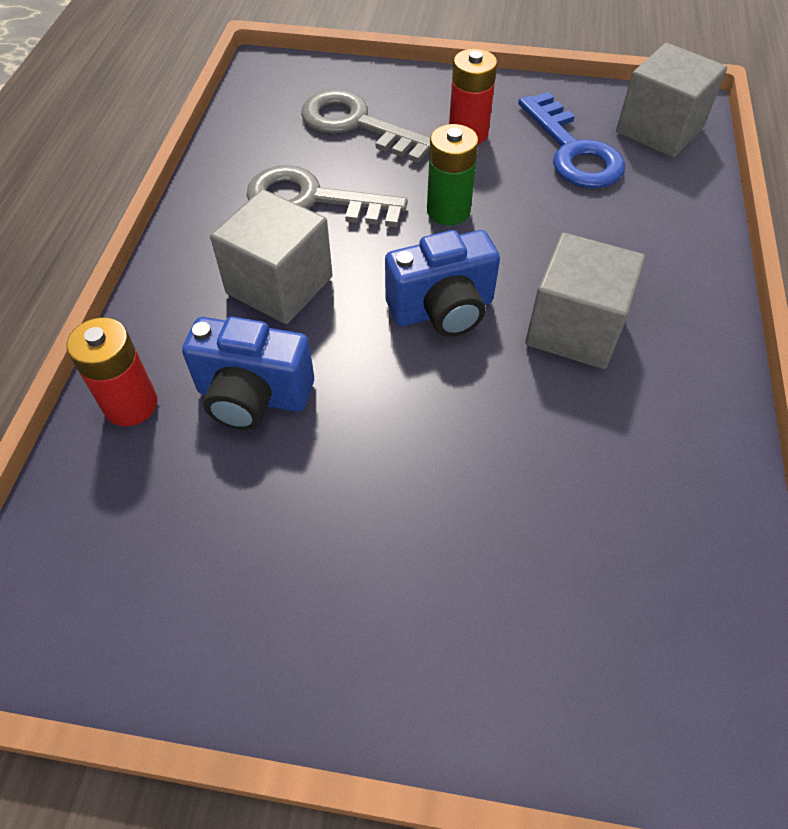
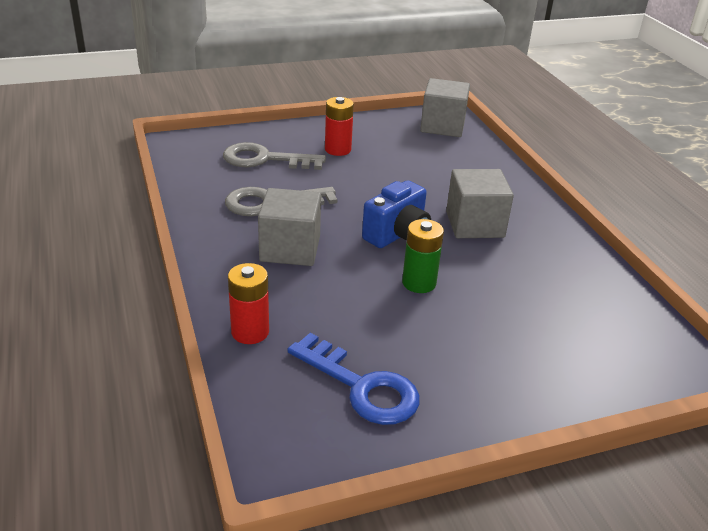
camera: 30 degrees left, 20 degrees down
blue camera [182,317,314,430] -> none
green battery [427,124,478,225] -> green battery moved to [402,219,444,293]
blue key [518,92,625,188] -> blue key moved to [287,333,420,425]

